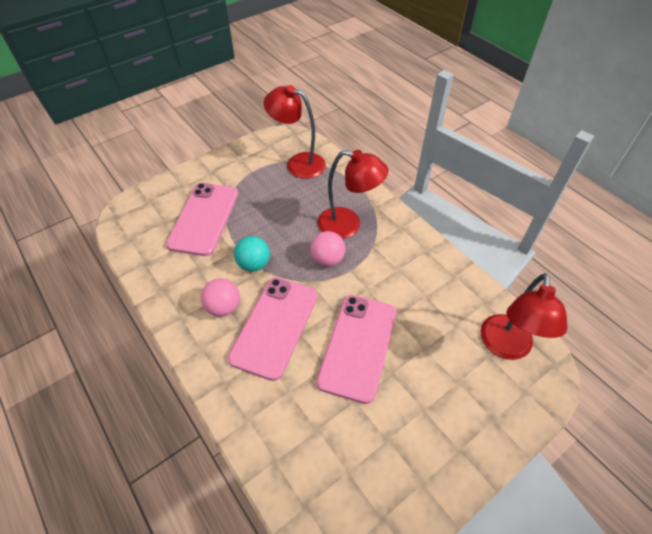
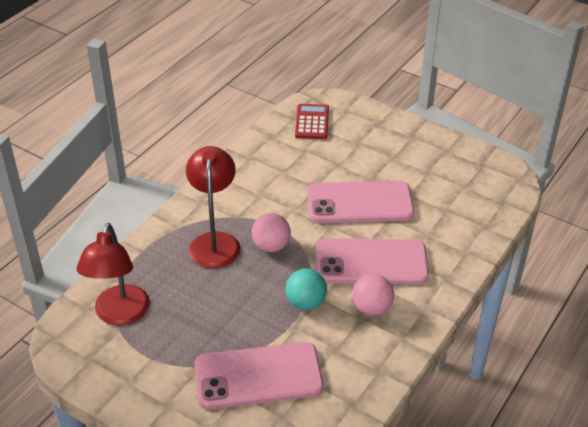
camera: 110 degrees left, 10 degrees down
red lamp [480,273,568,360] -> red calculator [295,104,329,139]

